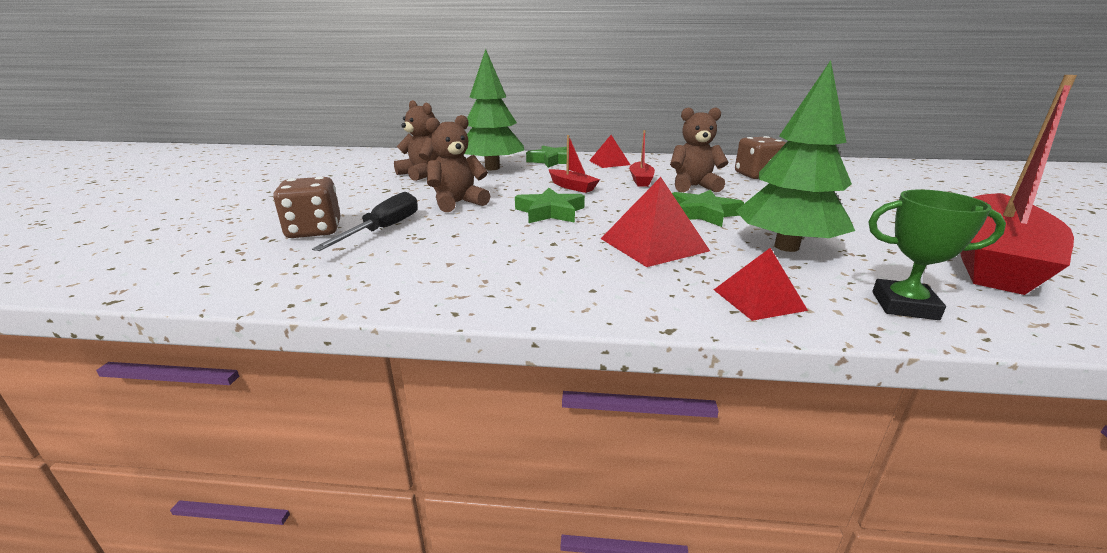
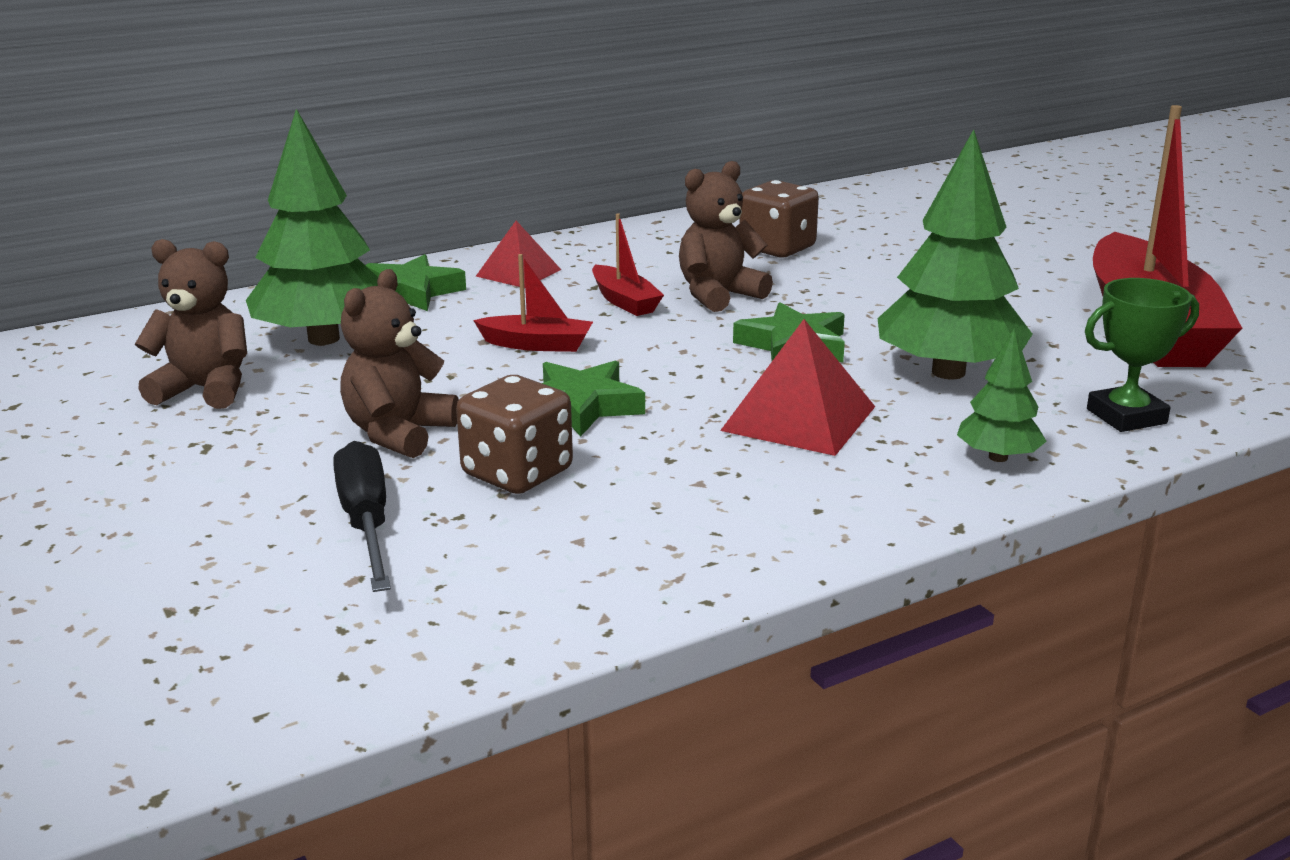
camera: 35 degrees left, 0 degrees up
brown dice [273,177,341,238] -> brown dice moved to [456,375,573,494]
red pyramid [714,248,808,321] -> green tree [957,328,1047,462]

